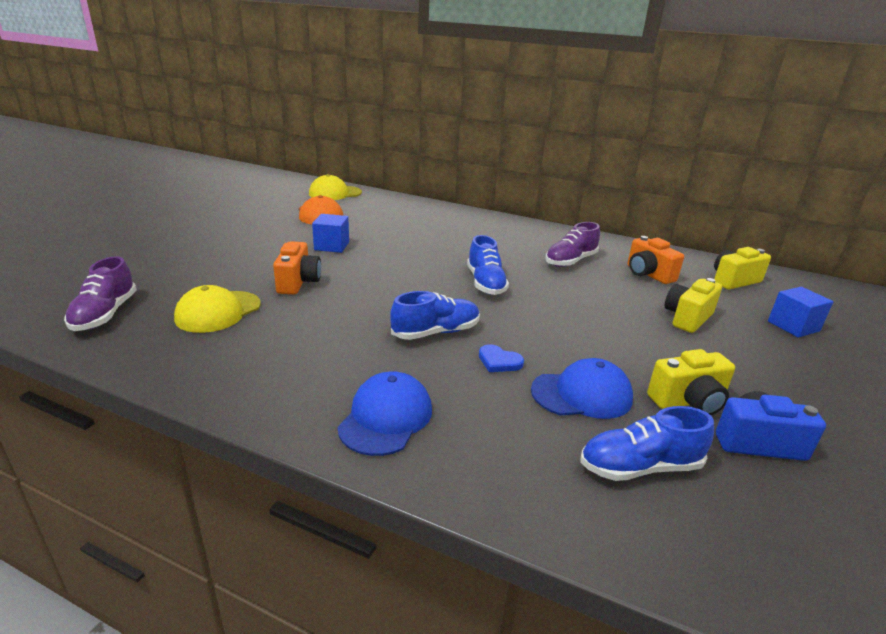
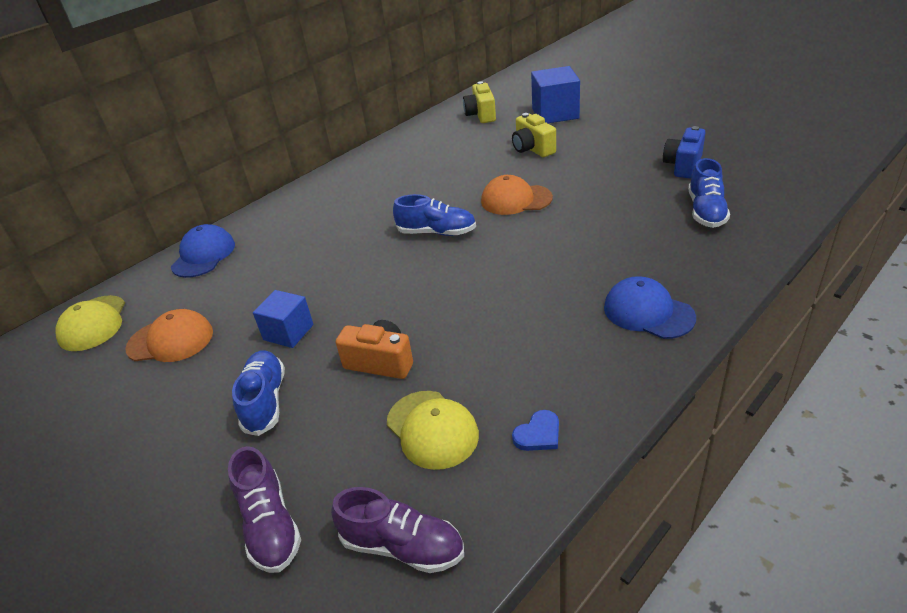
camera: 65 degrees left, 10 degrees up
blue shoe [390,291,480,340] -> blue shoe moved to [232,350,285,436]
blue heart [479,344,524,372] -> blue heart moved to [512,410,559,451]
blue cap [531,358,633,419] -> blue cap moved to [171,224,235,278]
purple shoe [545,222,600,267] -> purple shoe moved to [228,446,301,573]
orange camera [627,236,684,284] -> none
yellow camera [647,349,735,415] -> none
blue cube [768,287,833,338] -> blue cube [531,66,580,123], size x1.56
none -> orange cap [481,175,553,215]

